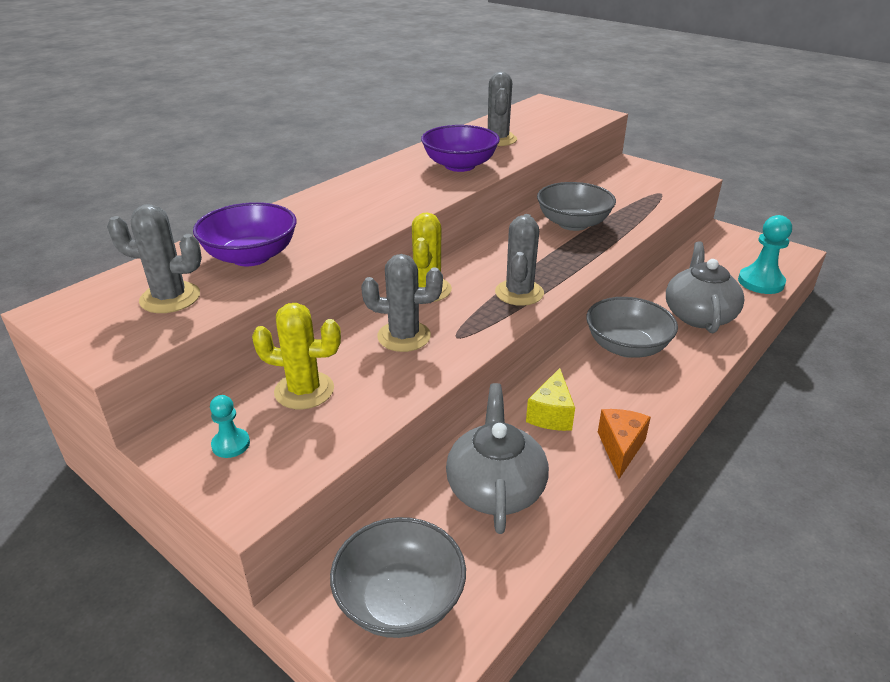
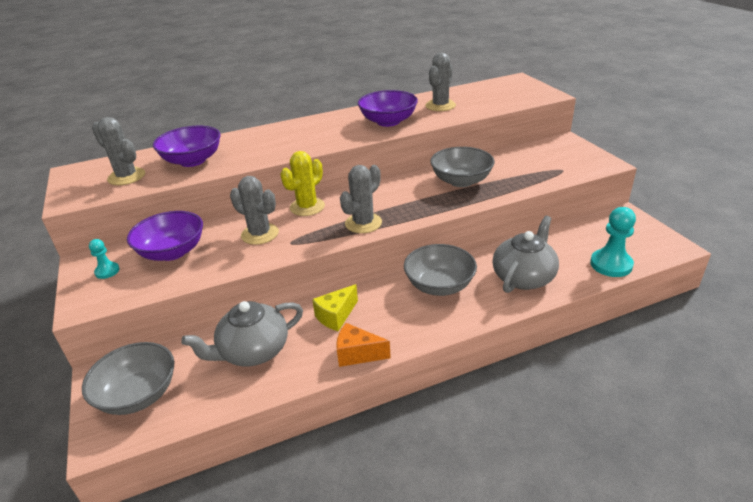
camera: 30 degrees right, 0 degrees up
yellow cactus [252,303,341,409] -> purple bowl [127,211,203,261]
grey teapot [446,383,549,534] -> grey teapot turned 150 degrees counterclockwise [181,301,303,367]
orange cheese [598,409,651,479] -> orange cheese turned 120 degrees counterclockwise [336,323,391,367]

